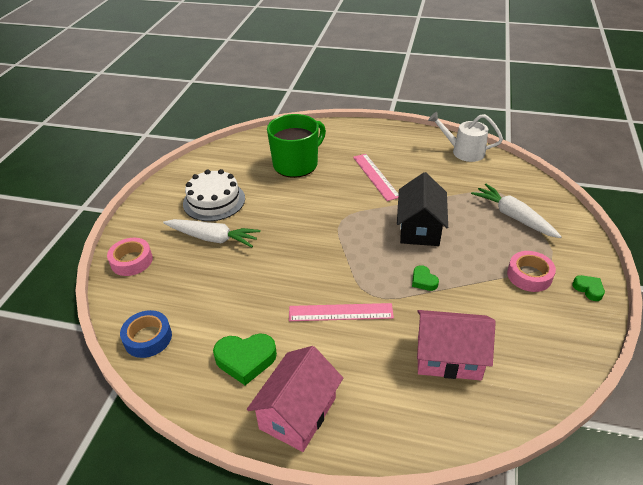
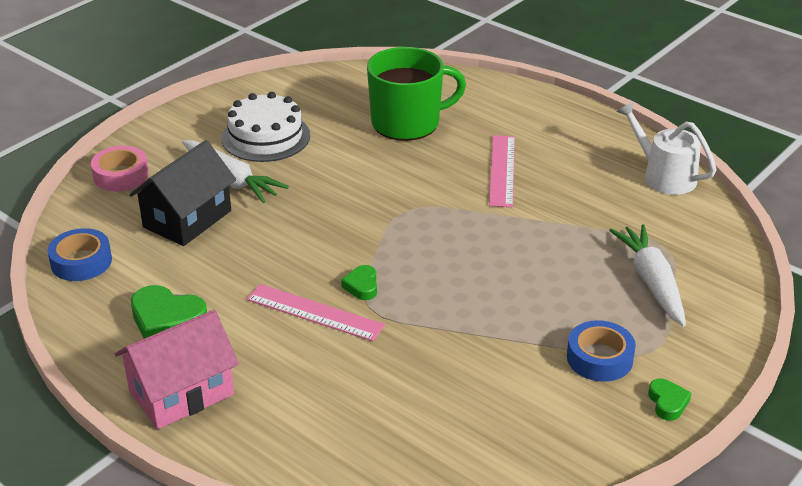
camera: 25 degrees right, 5 degrees down
black house [397,172,448,246] -> black house moved to [129,140,236,246]
green heart [412,265,439,291] -> green heart moved to [341,265,377,300]
pink house [417,310,496,380] -> none
pink tape [507,251,556,292] -> blue tape [567,320,636,382]

